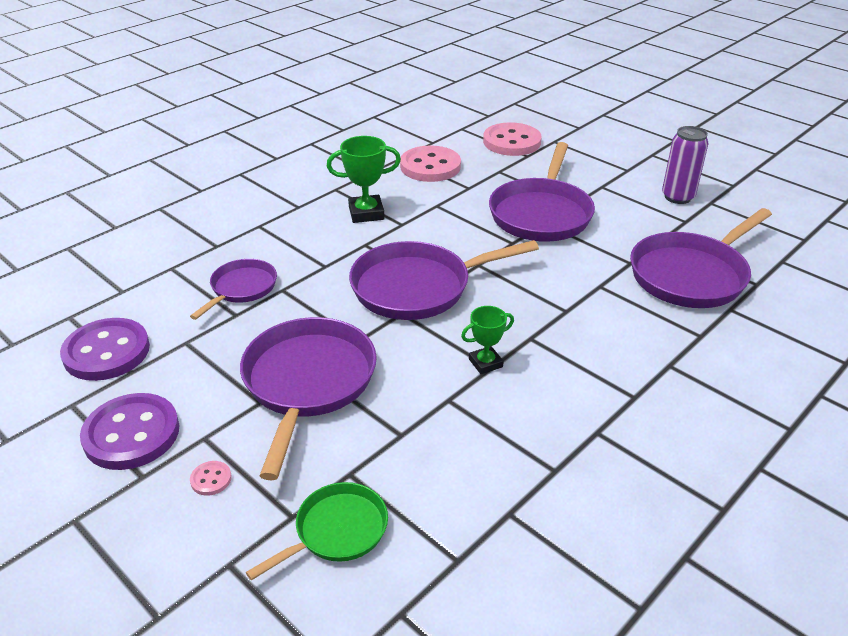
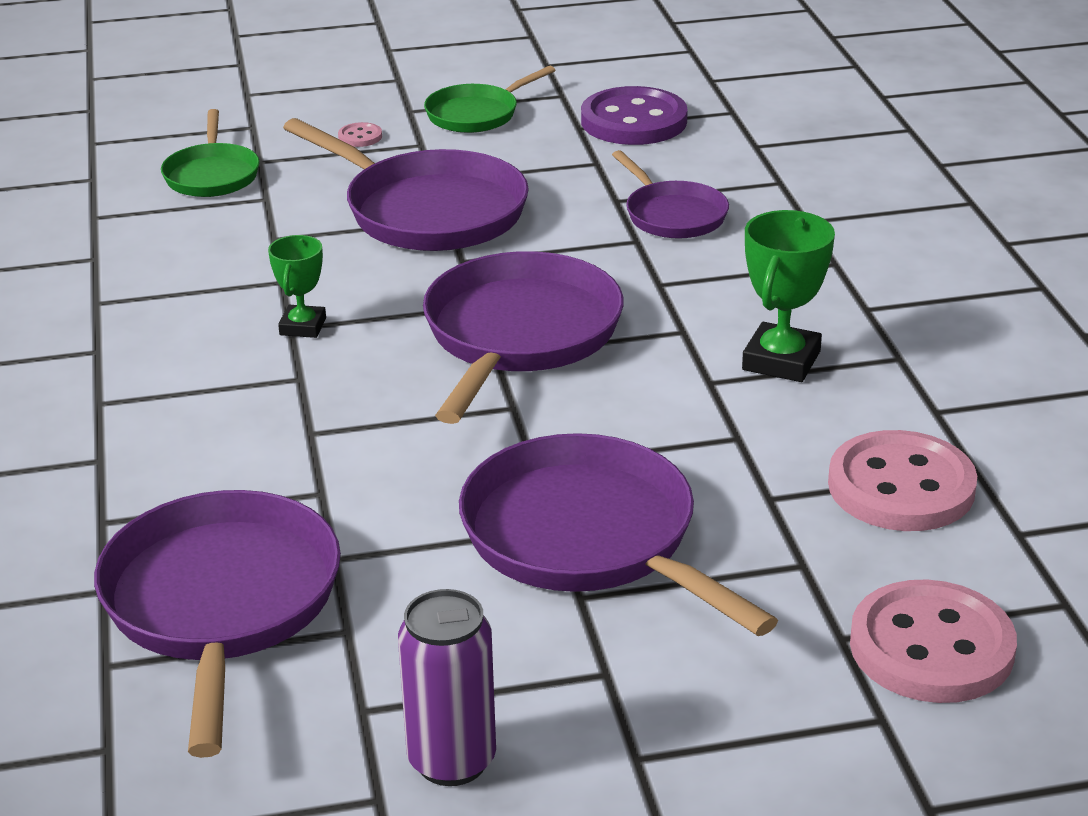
camera: 125 degrees right, 5 degrees down
purple button [80,393,179,470] -> green pan [424,66,555,133]

